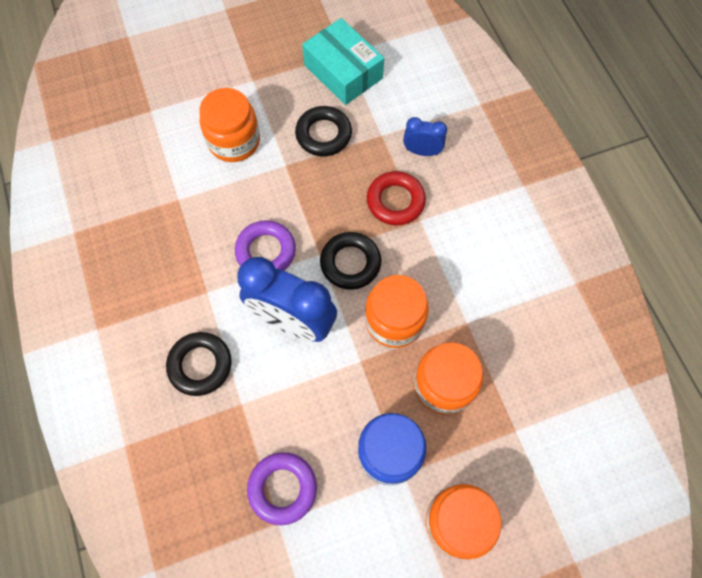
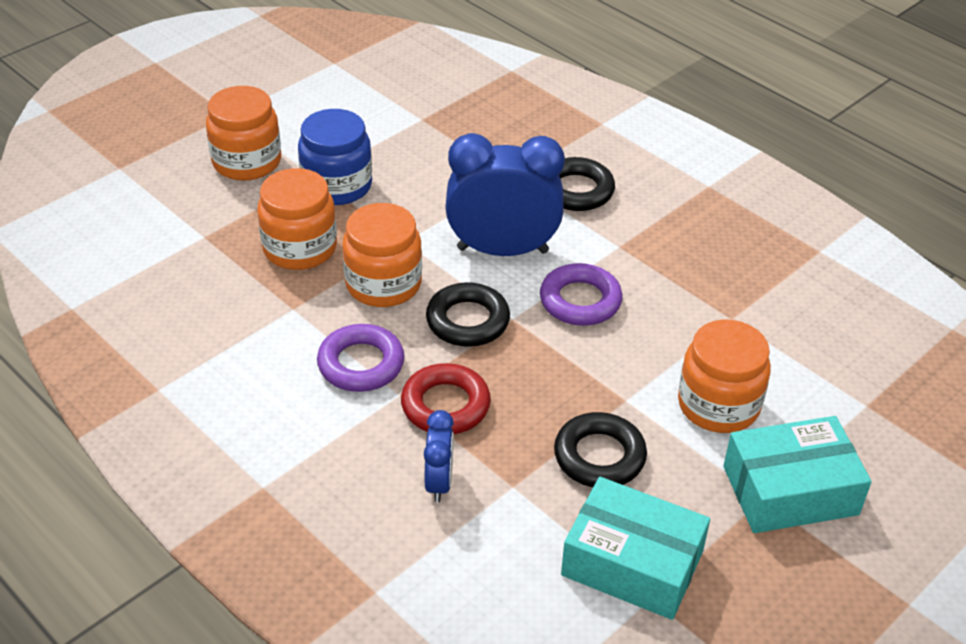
camera: 155 degrees right, 25 degrees down
purple ring [247,452,317,525] -> purple ring moved to [317,324,404,392]
blue clock [403,117,447,156] -> blue clock turned 75 degrees counterclockwise [424,410,454,502]
none -> turquoise box [723,416,872,533]

